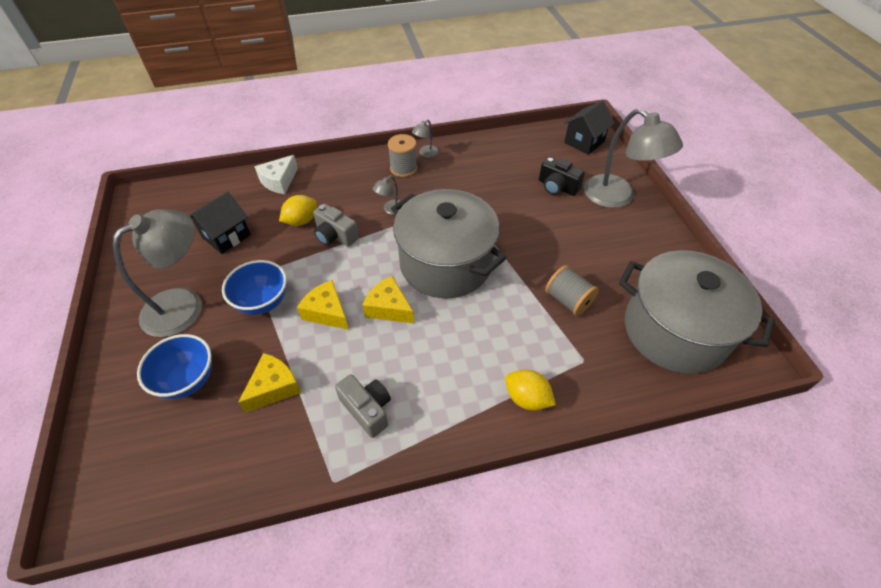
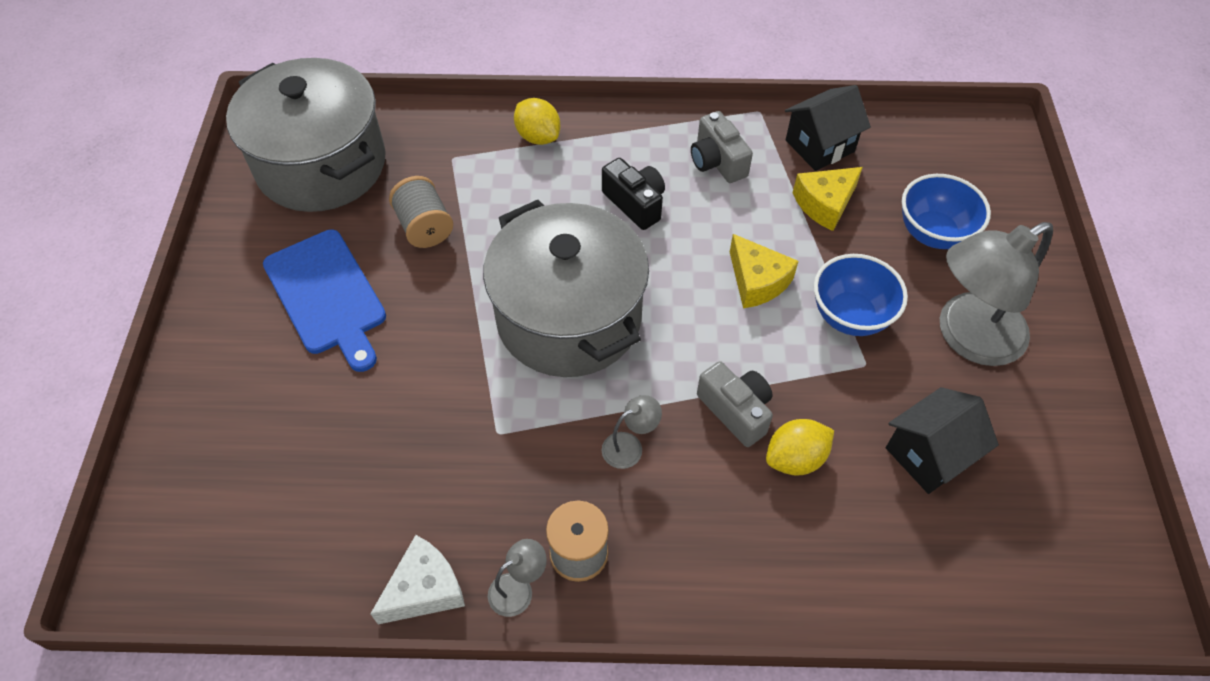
camera: 165 degrees left, 5 degrees up
white cheese [254,155,298,194] -> white cheese moved to [370,535,465,624]
yellow cheese [363,276,414,323] -> none
black camera [539,157,585,196] -> black camera moved to [602,158,665,230]
black house [564,100,615,155] -> black house moved to [785,85,871,171]
grey lamp [584,109,683,208] -> none
none -> blue cutting board [263,229,386,372]

